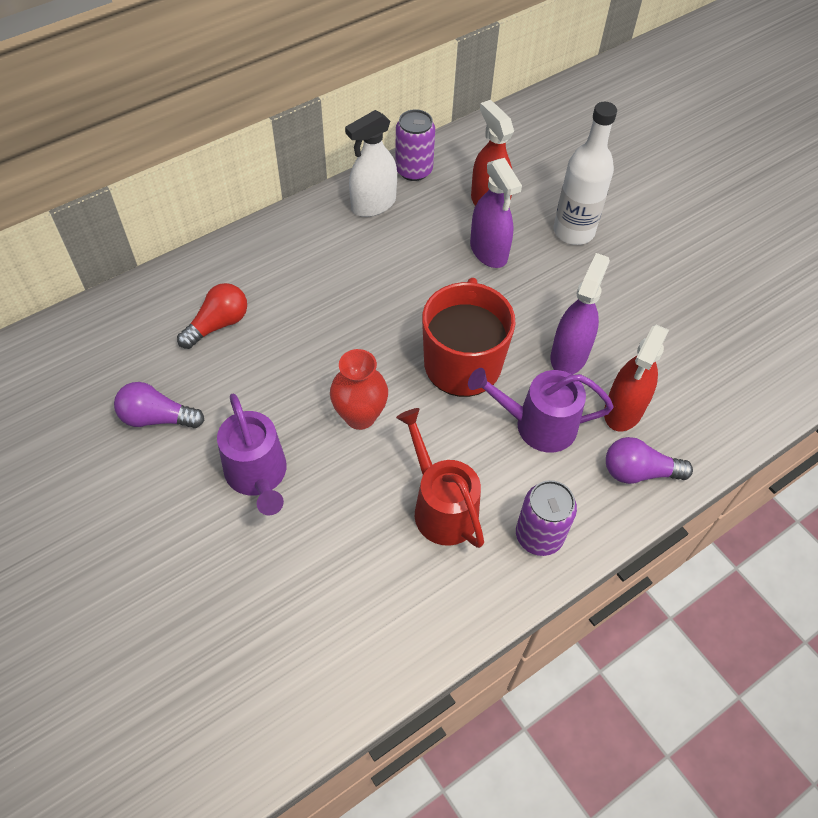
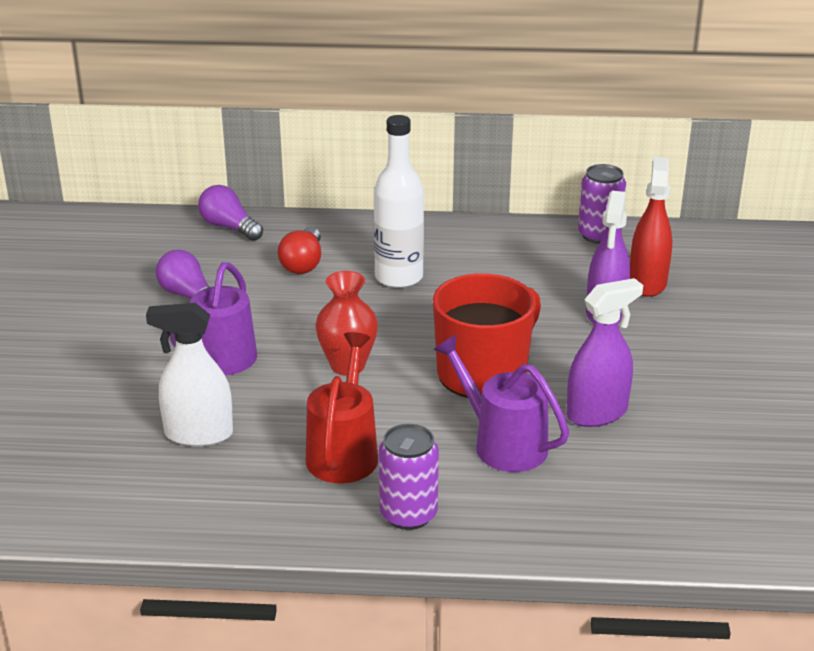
camera: 40 degrees right, 25 degrees down
red light bulb [177,283,247,349] -> red light bulb turned 105 degrees clockwise [278,227,321,274]
white spray bottle [345,110,397,217] -> white spray bottle moved to [146,303,233,447]
white bottle [554,102,617,245] -> white bottle moved to [374,115,424,288]
red spray bottle [604,325,669,431] -> none
purple light bulb [606,437,693,484] -> purple light bulb moved to [198,185,263,241]

